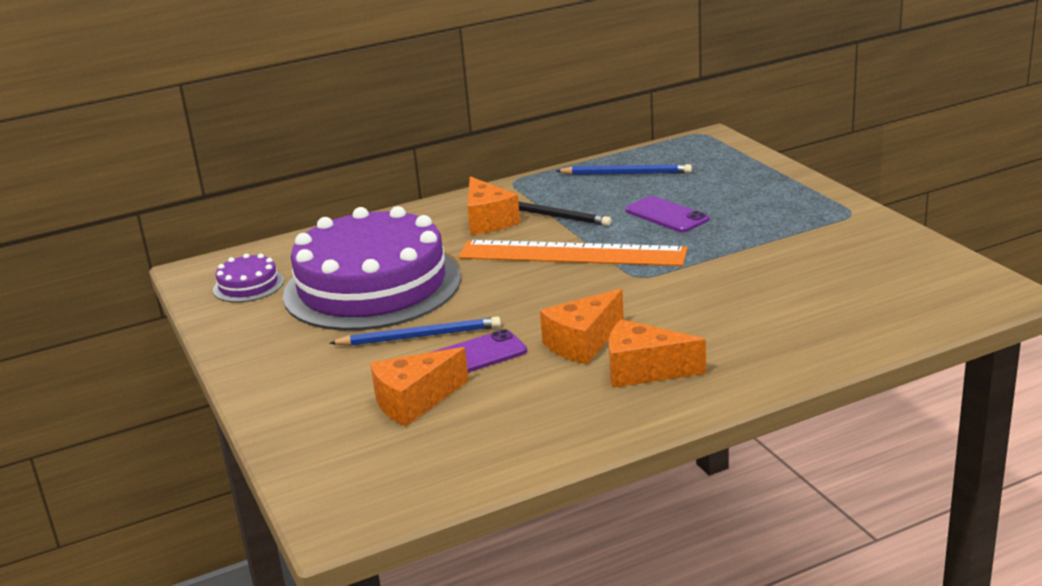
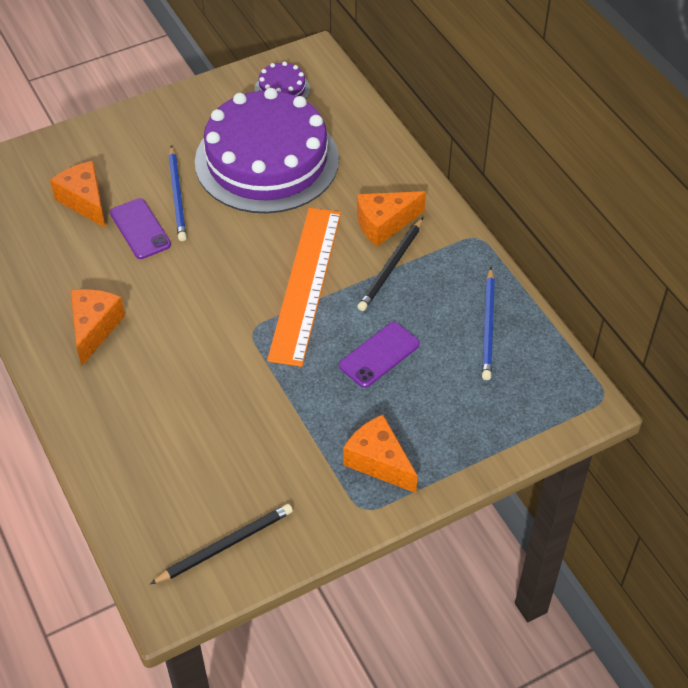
camera: 85 degrees right, 25 degrees up
orange cheese [540,289,624,365] -> orange cheese moved to [343,415,418,493]
none -> black pencil [150,504,293,584]

